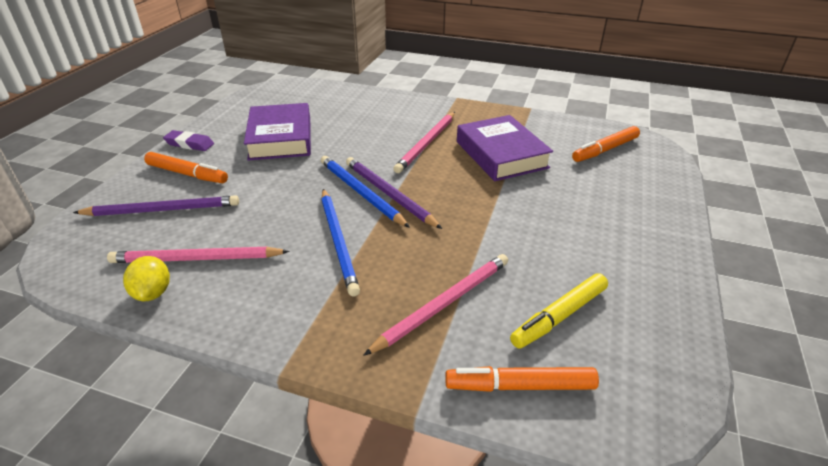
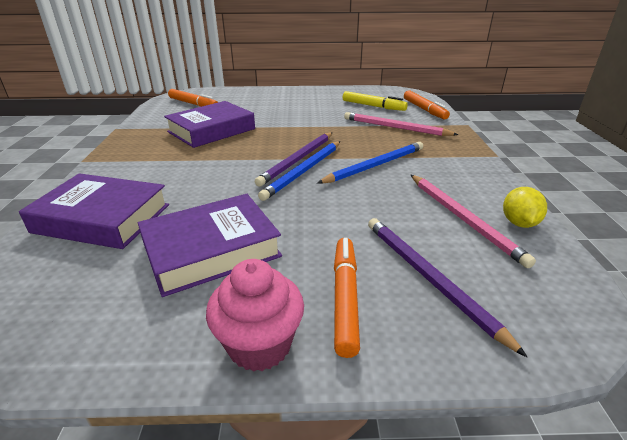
camera: 110 degrees left, 5 degrees down
yellow lemon [123,256,170,301] -> yellow lemon turned 45 degrees counterclockwise [503,187,547,228]
purple eraser [163,130,214,151] -> pink cupcake [206,259,304,372]
pink pencil [393,112,455,173] -> none
none -> purple book [19,173,169,249]

